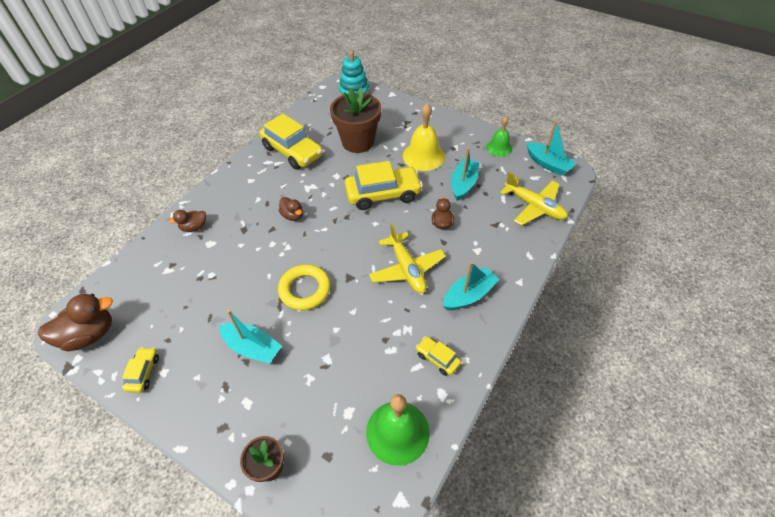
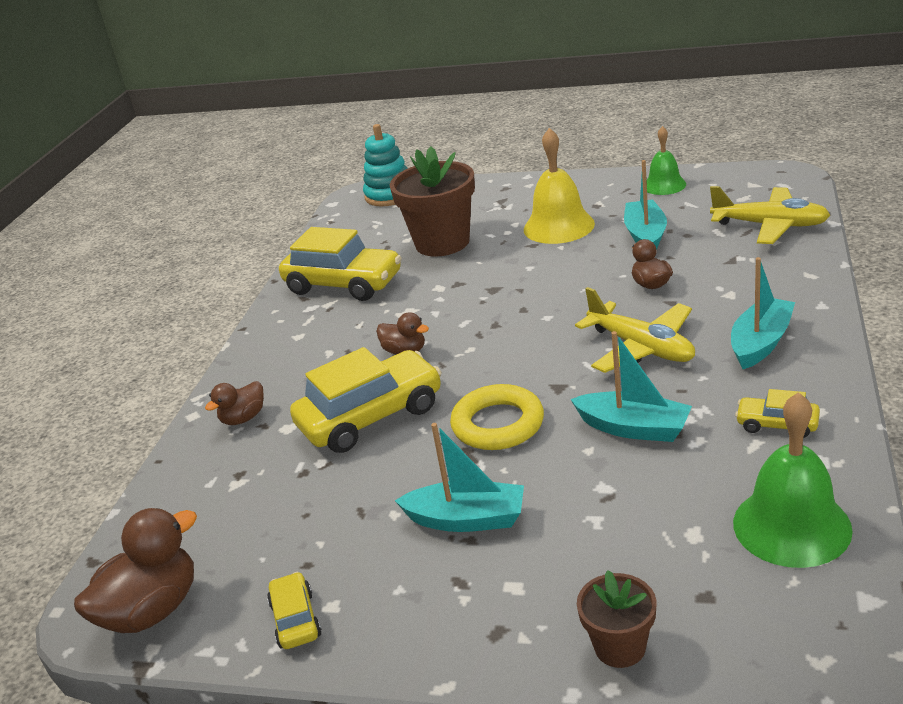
camera: 15 degrees left, 20 degrees down
yellow car [345,161,423,210] -> yellow car moved to [290,347,442,453]
turquoise boat [527,120,576,176] -> turquoise boat moved to [570,331,692,442]

